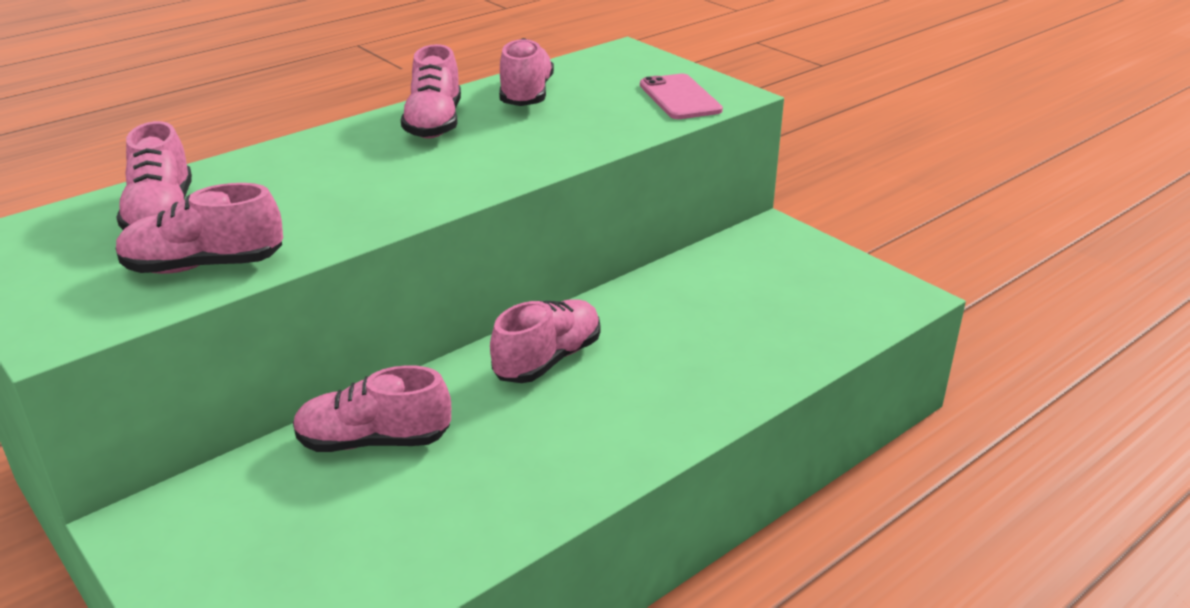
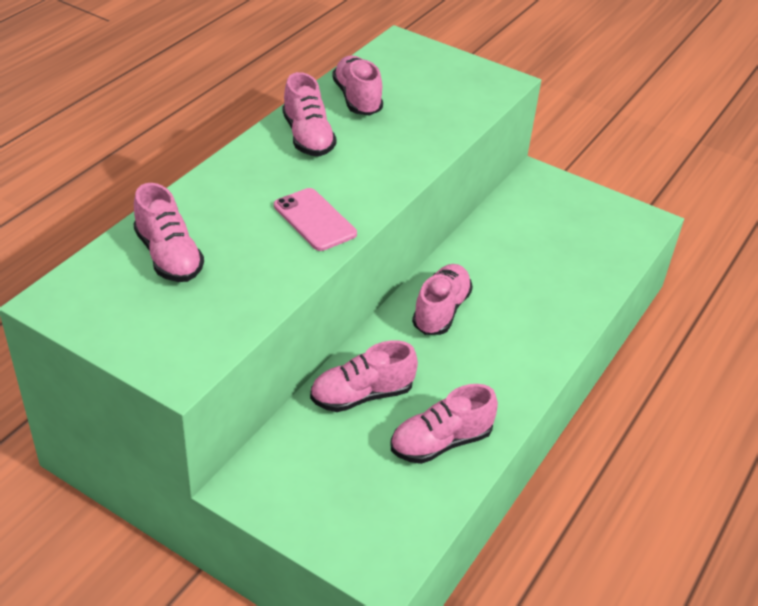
camera: 20 degrees left, 10 degrees up
pink shoe [115,183,283,274] -> pink shoe moved to [390,384,498,464]
pink phone [640,74,723,119] -> pink phone moved to [274,188,357,251]

